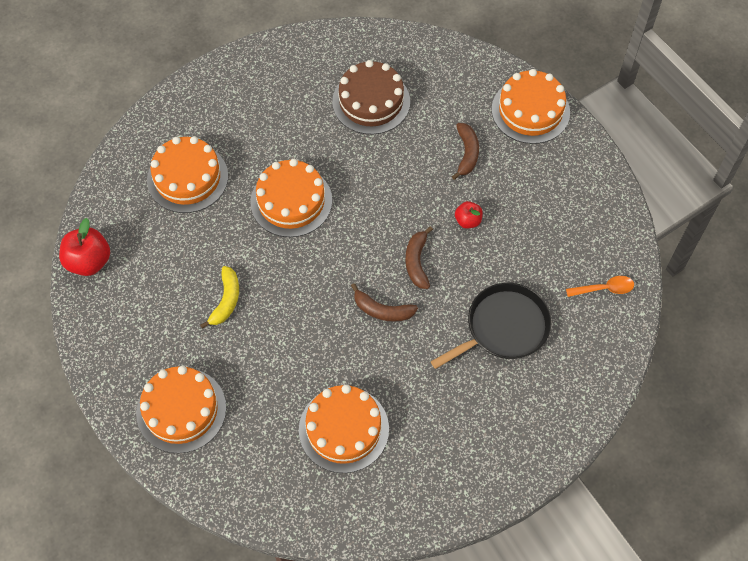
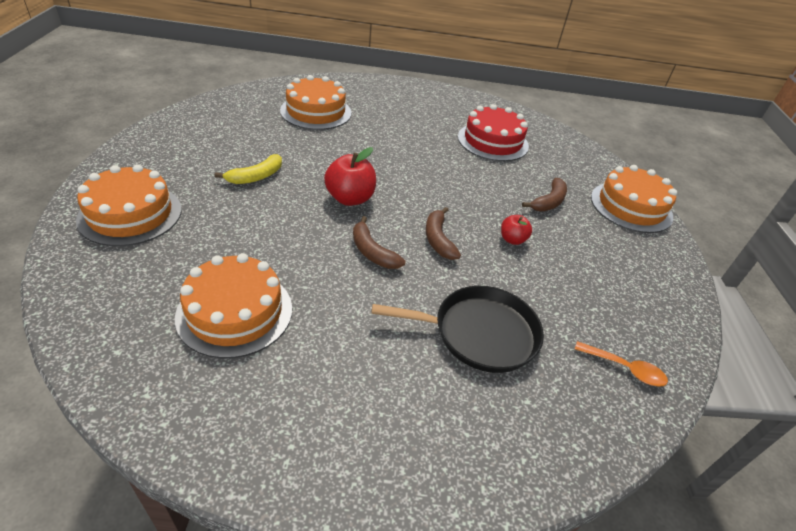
camera: 30 degrees right, 20 degrees down
red apple [59,218,110,276] -> red apple moved to [324,147,376,206]
orange cake [250,159,332,237] -> none
brown cake [332,60,410,135] -> red cake [458,104,529,161]
brown banana [405,226,433,289] -> brown banana turned 45 degrees counterclockwise [426,207,461,260]

